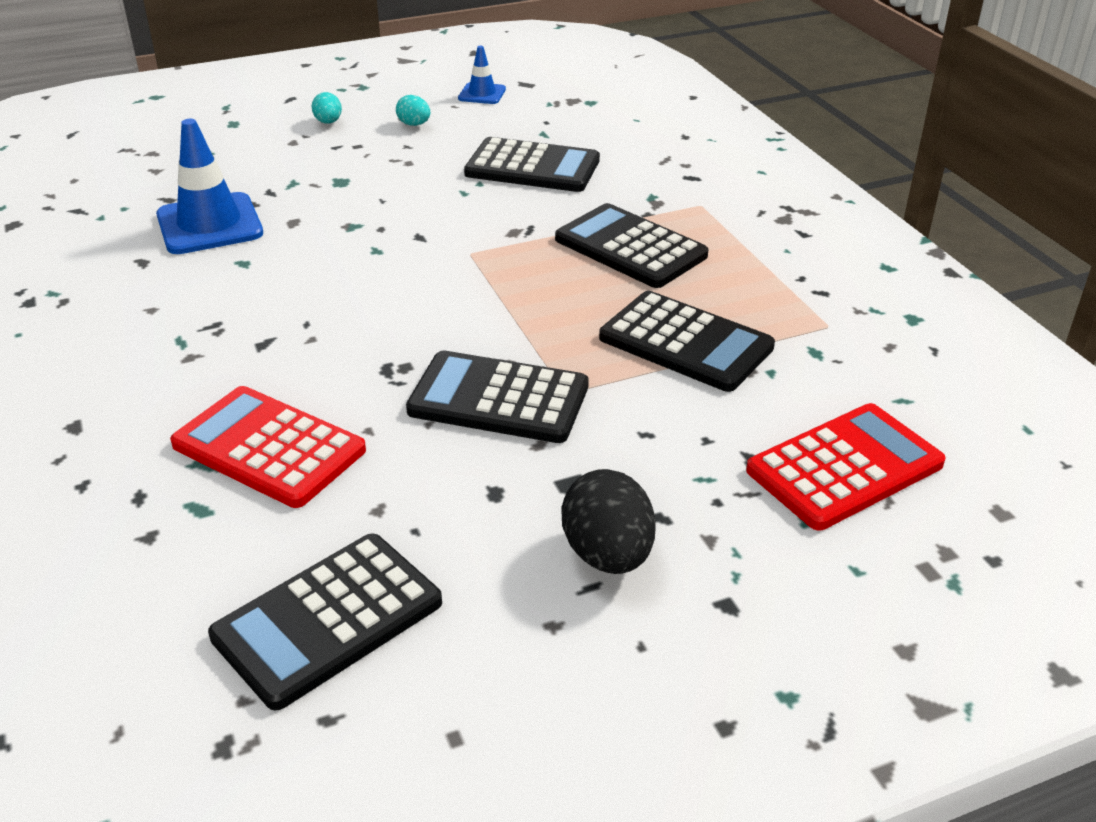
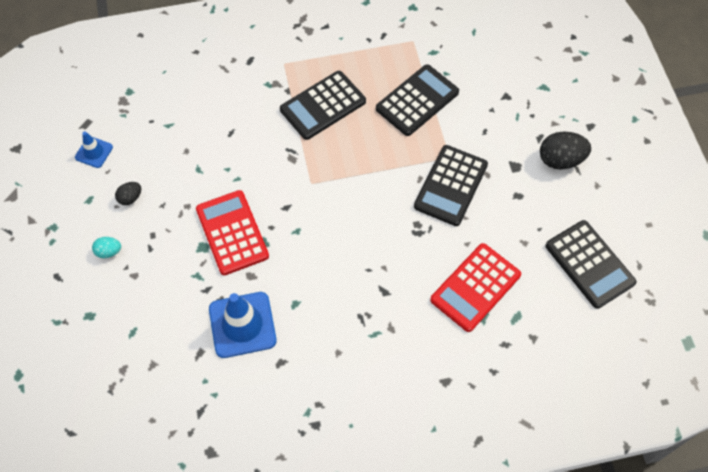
camera: 80 degrees left, 25 degrees up
turquoise egg [396,95,430,126] -> black egg [115,182,141,205]
black calculator [464,137,600,192] -> none
red calculator [746,403,946,530] -> red calculator moved to [196,190,269,275]

